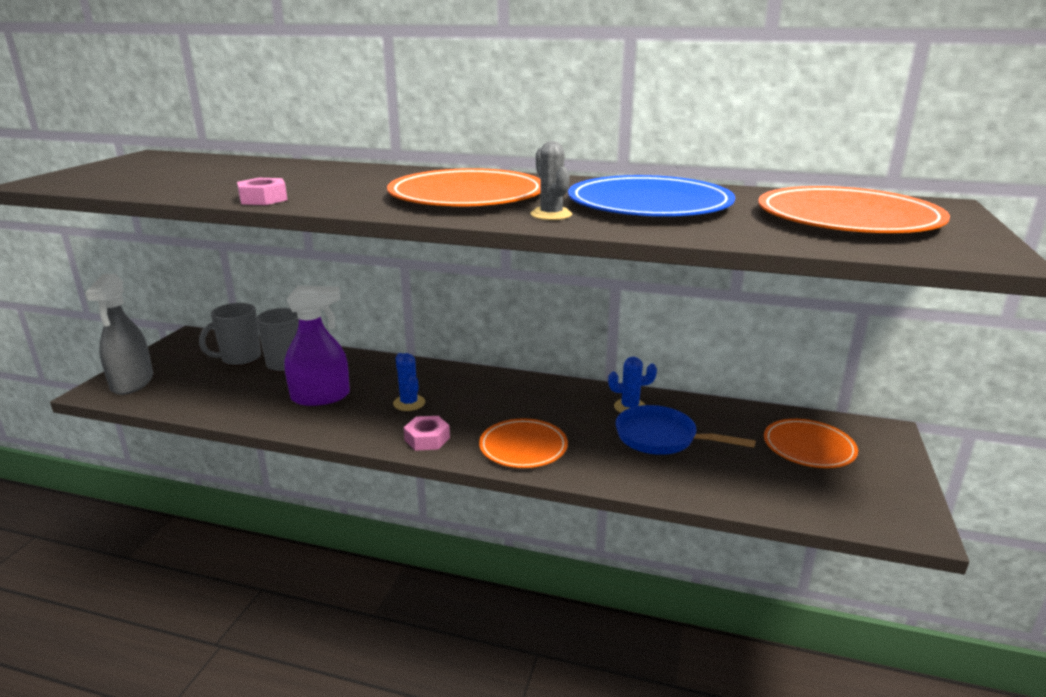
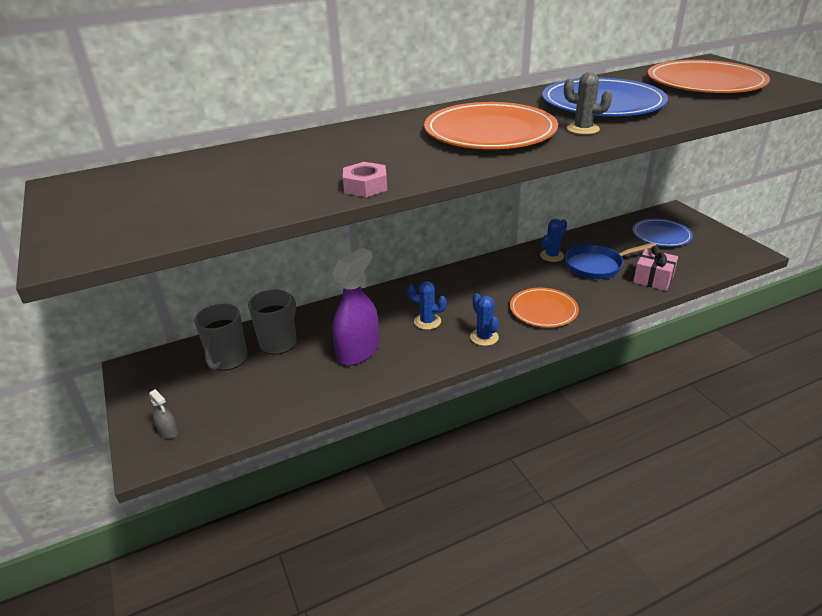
camera: 40 degrees left, 10 degrees up
grey spray bottle [85,274,153,395] -> grey spray bottle [149,389,178,439], size x0.43
pink nut [404,416,450,451] -> blue cactus [470,293,499,346]
orange plate [764,419,858,468] -> blue plate [632,218,693,247]
none -> pink gift [633,245,678,291]

